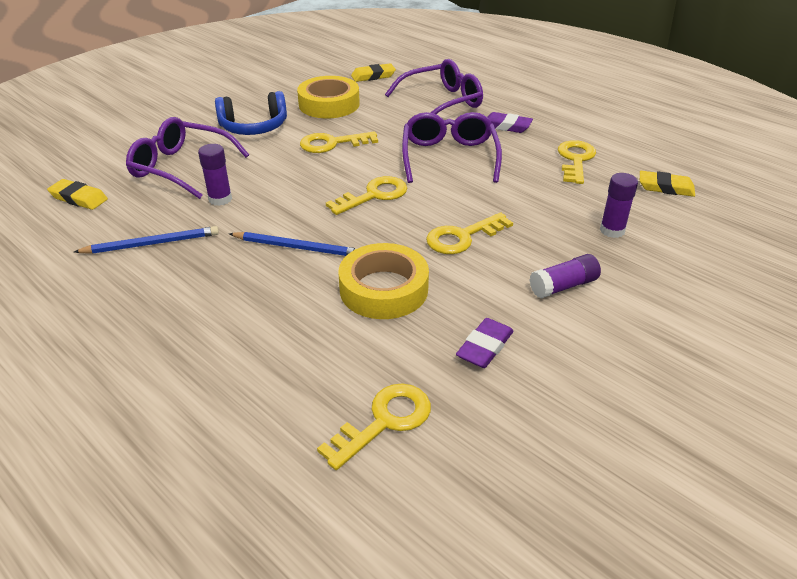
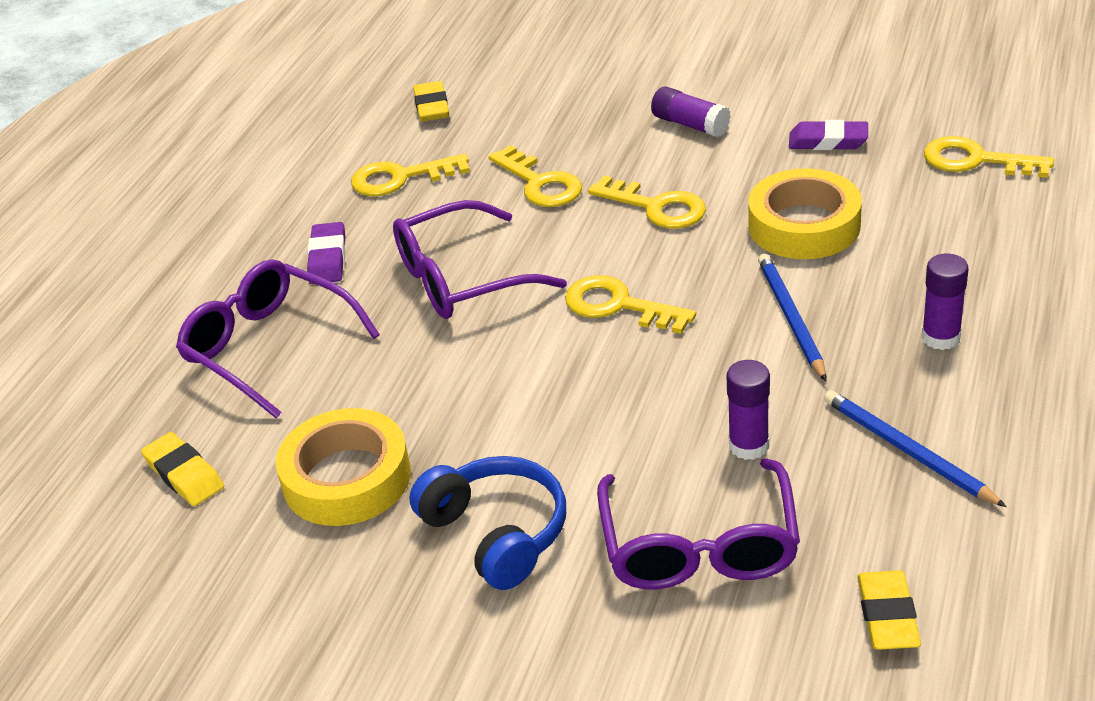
camera: 110 degrees left, 0 degrees up
yellow key [300,131,378,153] -> yellow key moved to [489,145,582,207]
purple glue stick [600,173,638,238] -> purple glue stick moved to [921,254,969,350]

